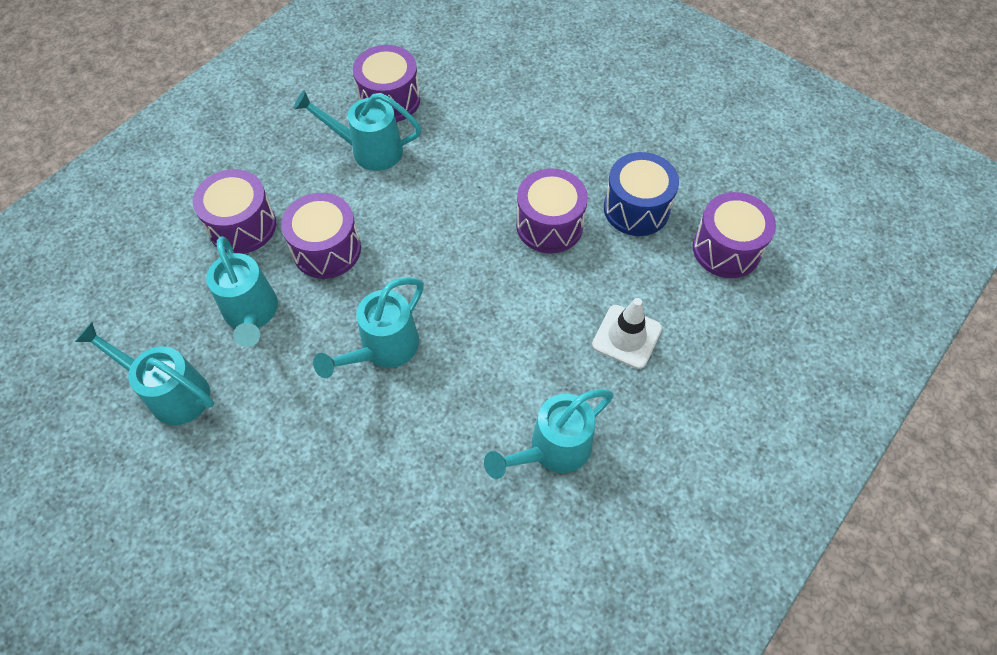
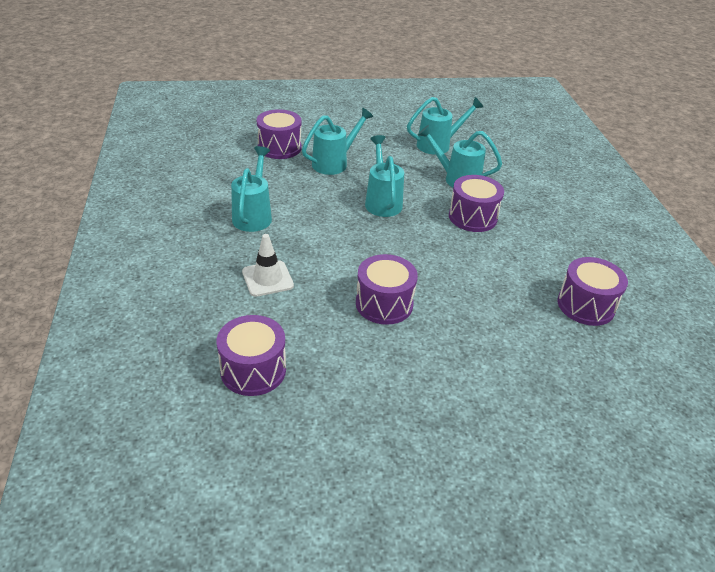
camera: 130 degrees right, 20 degrees down
purple drum [193,169,276,254] -> purple drum moved to [257,109,302,159]
turquoise watering can [294,90,422,171] -> turquoise watering can moved to [302,108,373,175]
blue drum [604,152,679,236] -> none

